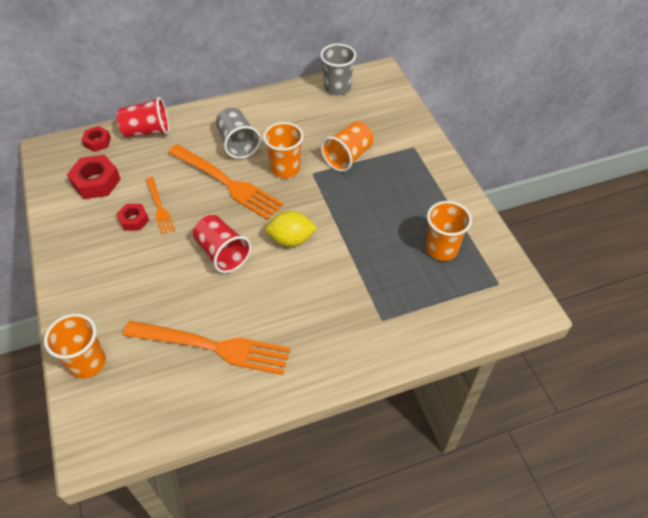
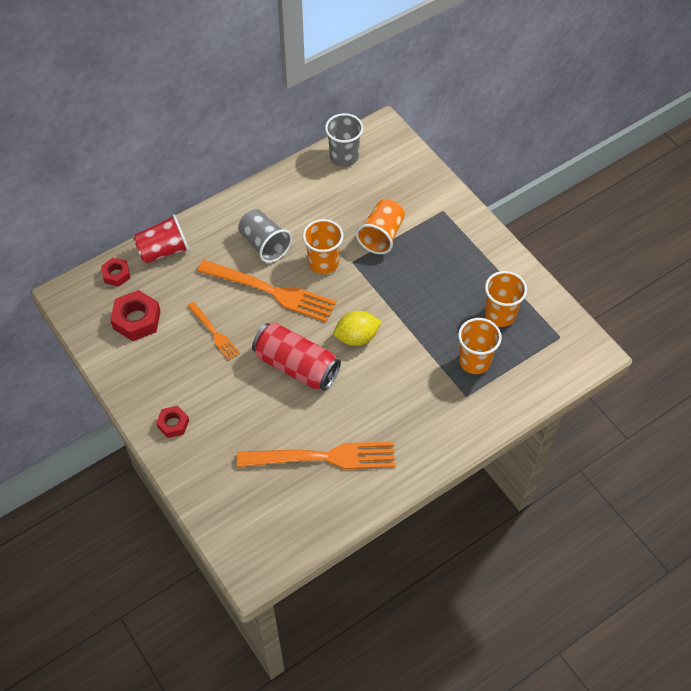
camera: 15 degrees left, 5 degrees up
orange cup [44,314,106,379] -> orange cup moved to [458,318,502,374]
red nut [117,204,149,231] -> red nut moved to [156,406,189,438]
red cup [193,215,252,273] -> red can [252,323,341,391]

